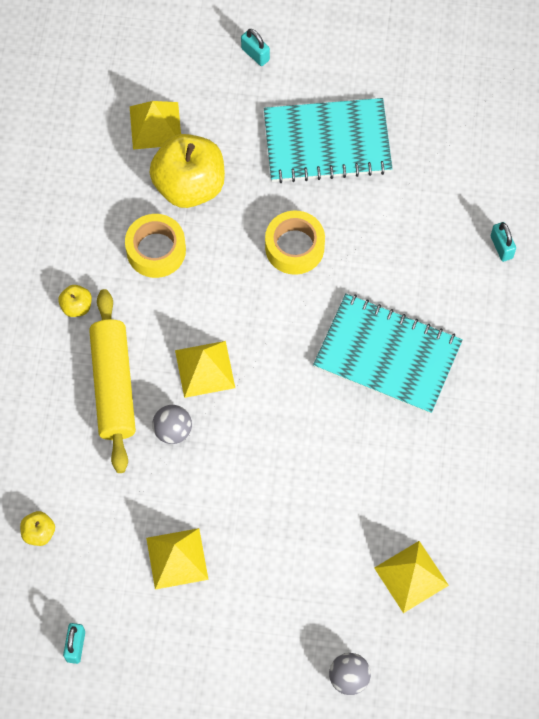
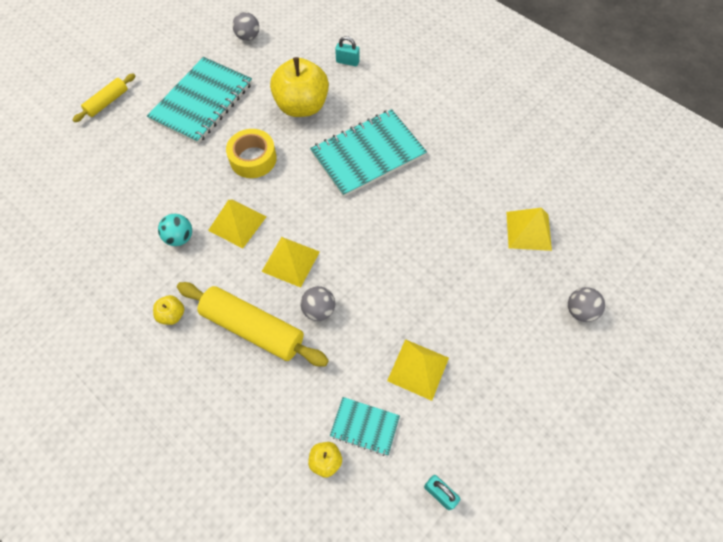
camera: 55 degrees left, 5 degrees down
yellow tape [125,214,186,278] -> turquoise ball [158,214,192,246]
yellow pyramid [130,101,181,150] -> yellow pyramid moved to [208,200,267,248]
yellow apple [149,134,225,208] -> yellow apple moved to [270,57,329,117]
turquoise padlock [241,29,270,66] -> yellow rolling pin [73,73,135,122]
none -> grey ball [232,12,259,41]
none -> turquoise notebook [330,397,400,456]

